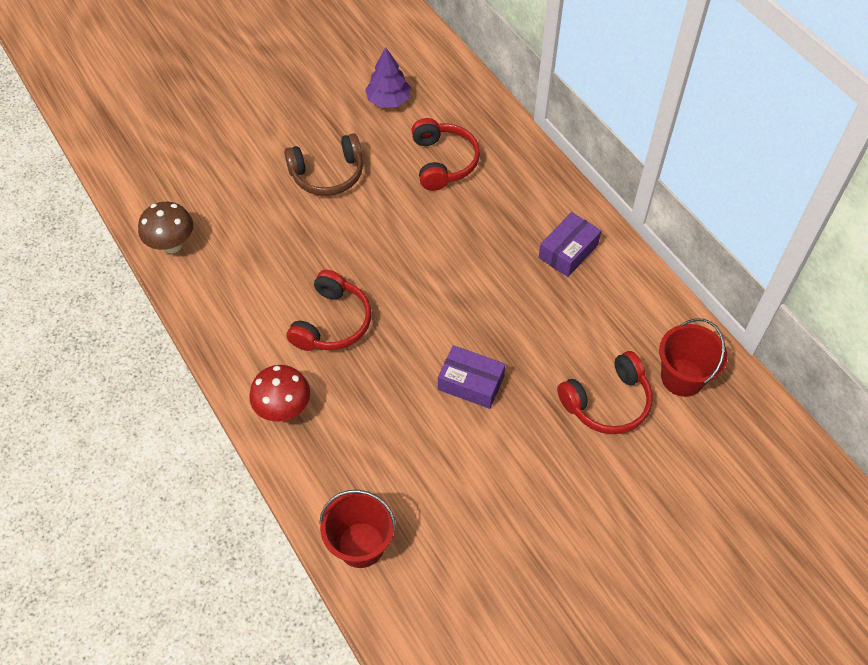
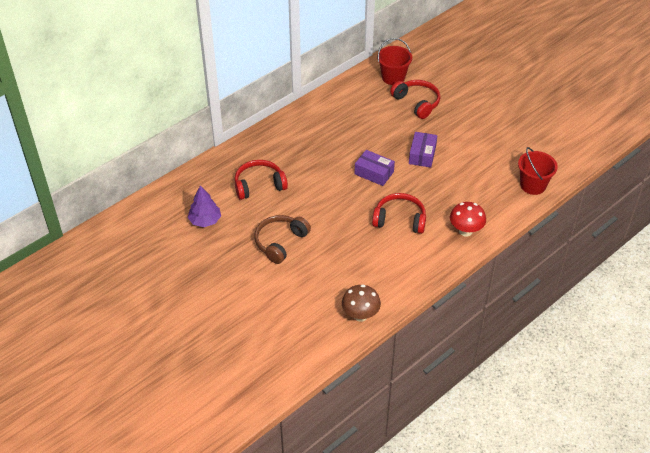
camera: 100 degrees left, 10 degrees down
brown headphones [284,133,363,196] -> brown headphones turned 120 degrees counterclockwise [254,215,311,264]
purple box [539,212,601,277] -> purple box moved to [354,150,395,186]

